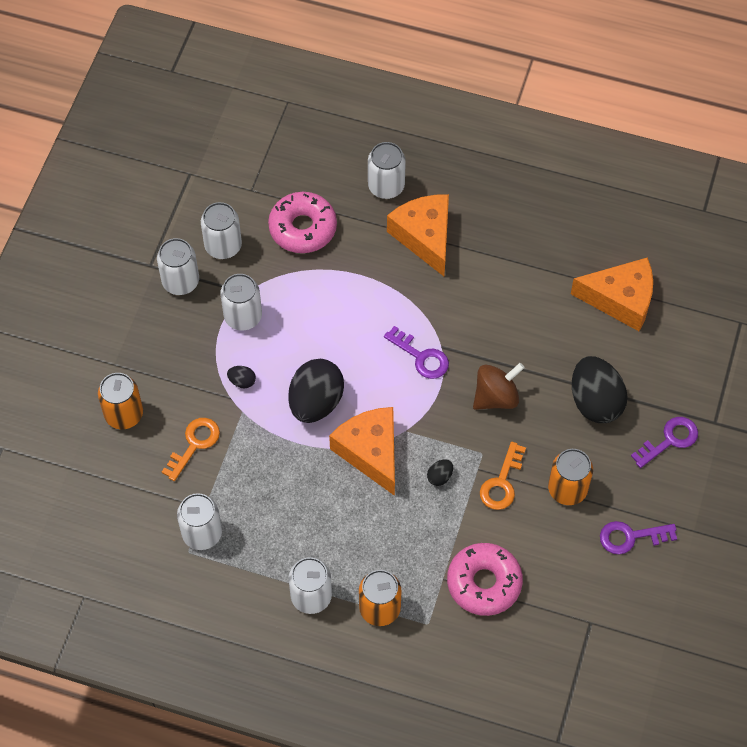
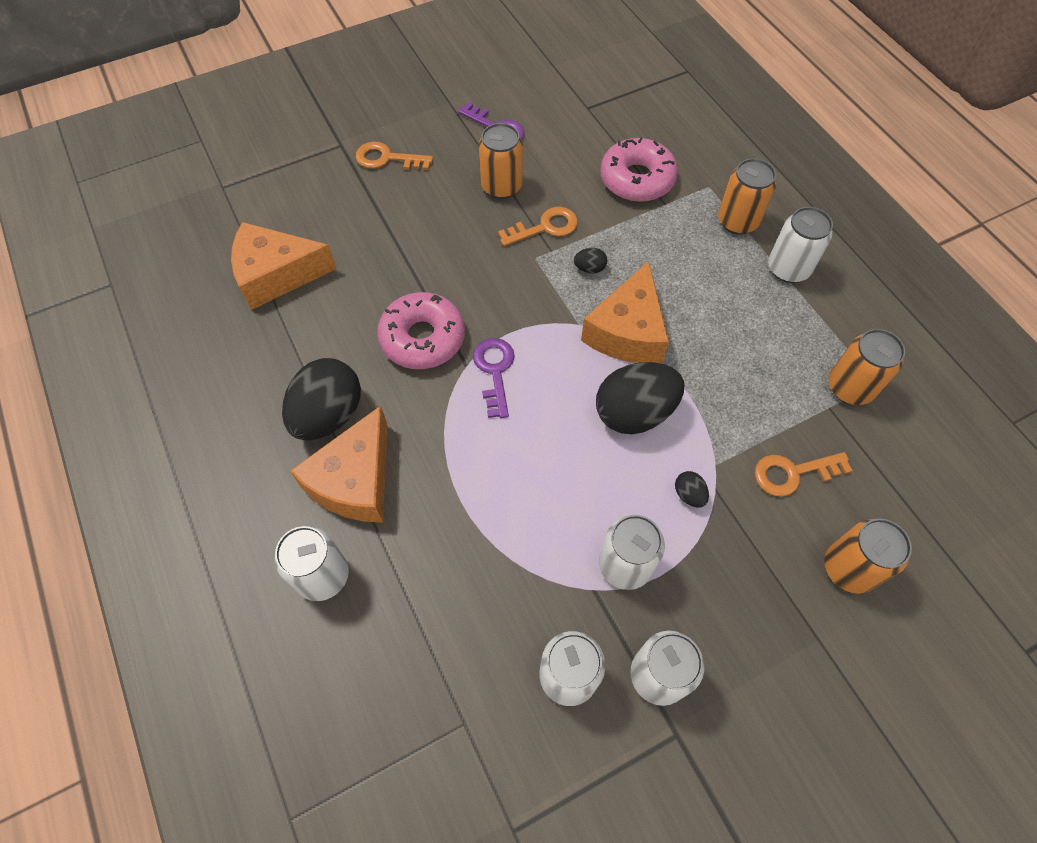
camera: 135 degrees left, 0 degrees up
white can [177,493,222,550] -> orange can [829,329,905,405]
pink donut [268,192,337,253] -> pink donut moved to [377,292,465,369]
brown spinning top [473,363,525,410] -> none
orange cheese [571,257,653,331] -> orange cheese turned 60 degrees counterclockwise [231,222,336,310]
black egg [572,356,628,423] -> black egg moved to [282,358,361,440]
purple key [631,417,698,468] -> orange key [356,142,433,170]

